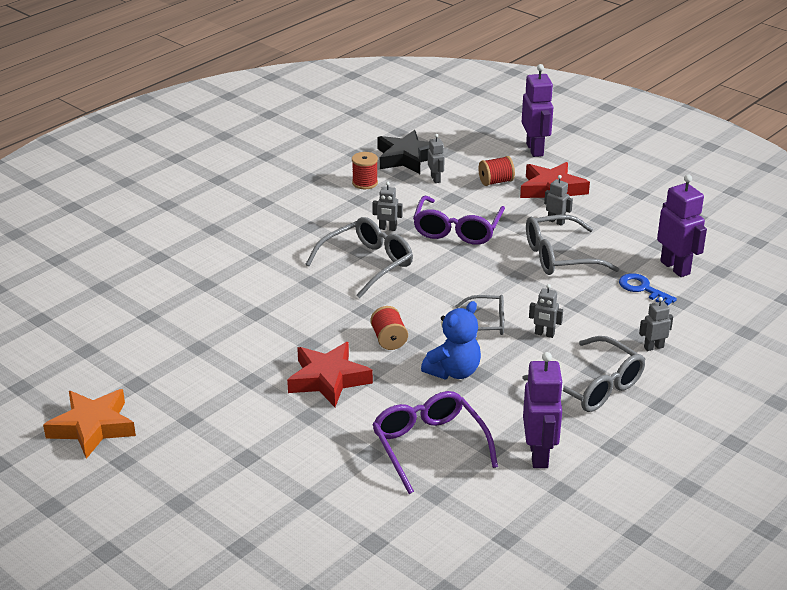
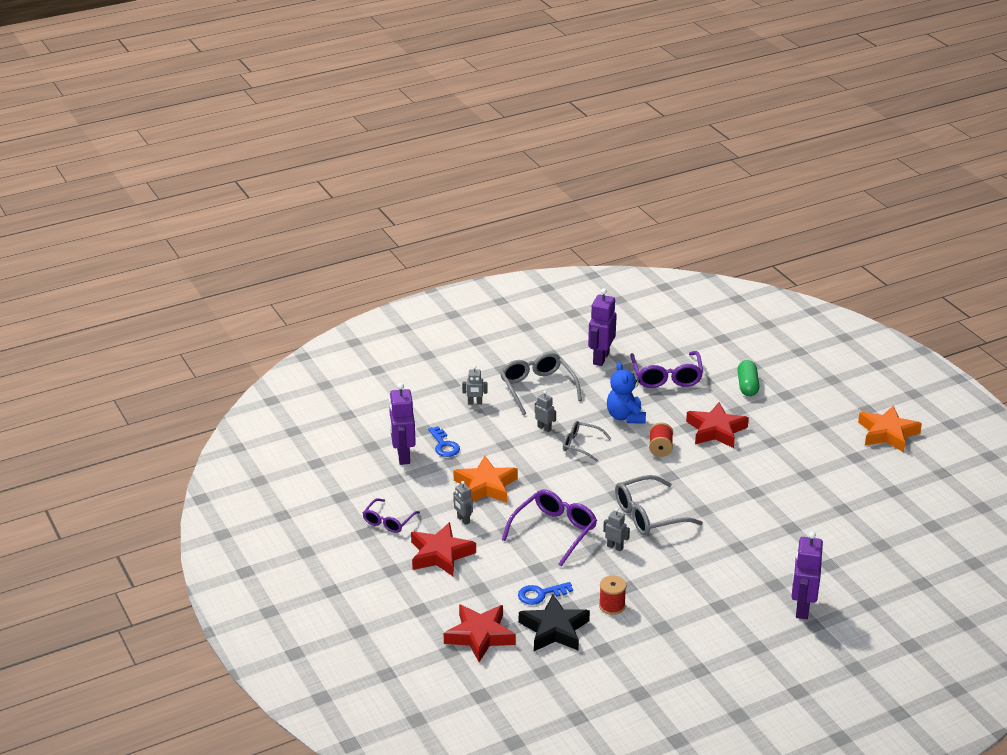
camera: 160 degrees left, 0 degrees up
blue teddy bear [421,301,481,379] -> blue teddy bear turned 75 degrees counterclockwise [607,362,646,424]
grey robot [428,134,445,183] -> blue key [518,582,573,605]
red spool [478,156,515,186] -> none
purple robot [522,64,553,157] -> purple robot moved to [792,531,823,619]
grey glasses [526,215,619,275] -> orange star [453,456,518,503]
none -> purple glasses [363,498,420,533]
none -> red star [444,605,516,662]
none -> green capsule [737,360,760,396]

